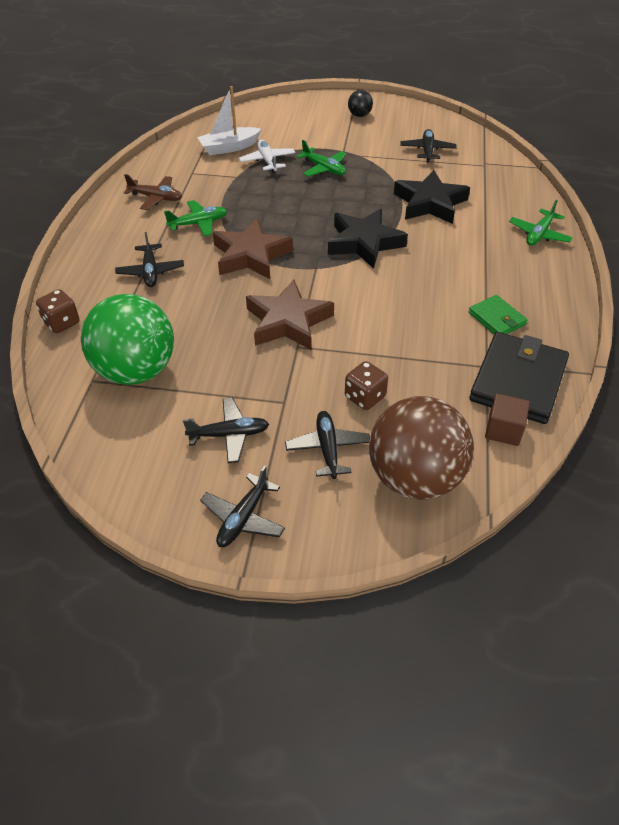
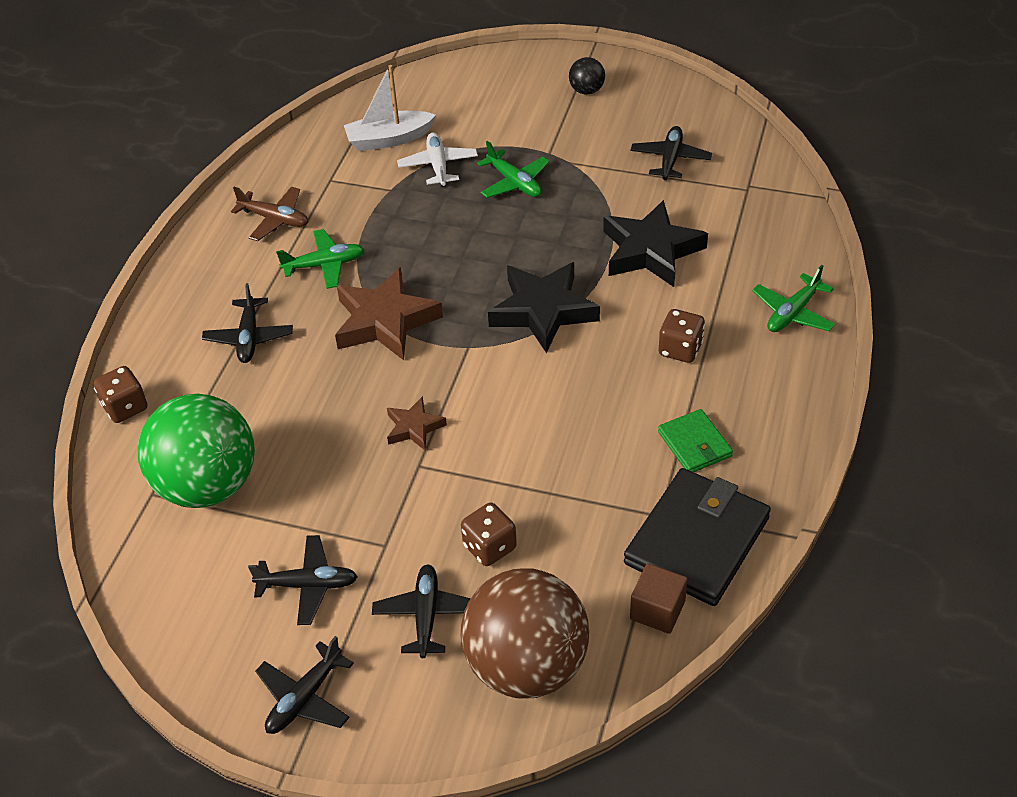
camera: 10 degrees right, 0 degrees up
brown star [246,280,334,350] -> brown star [387,396,447,450], size x0.52
none -> brown dice [659,309,705,363]

